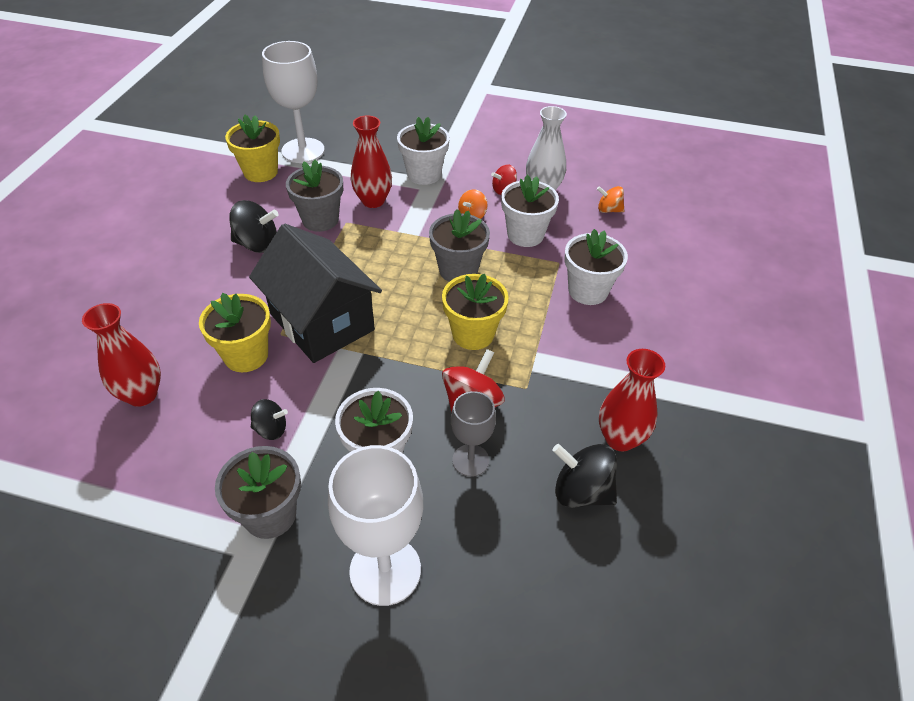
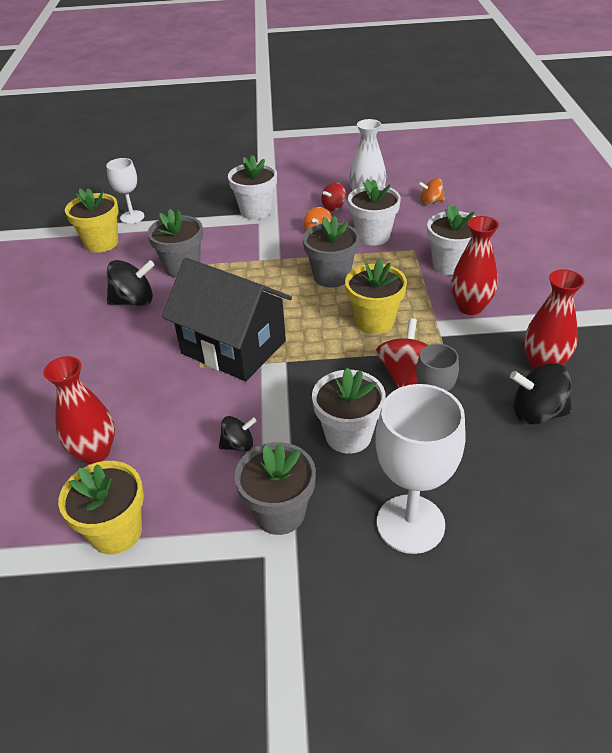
camera: 15 degrees left, 5 degrees down
yellow flower pot [199,293,271,372] -> yellow flower pot moved to [58,461,144,554]
white goblet [262,41,325,163] -> white goblet [106,158,144,224], size x0.58
red vase [351,116,392,208] -> red vase moved to [451,216,499,315]

